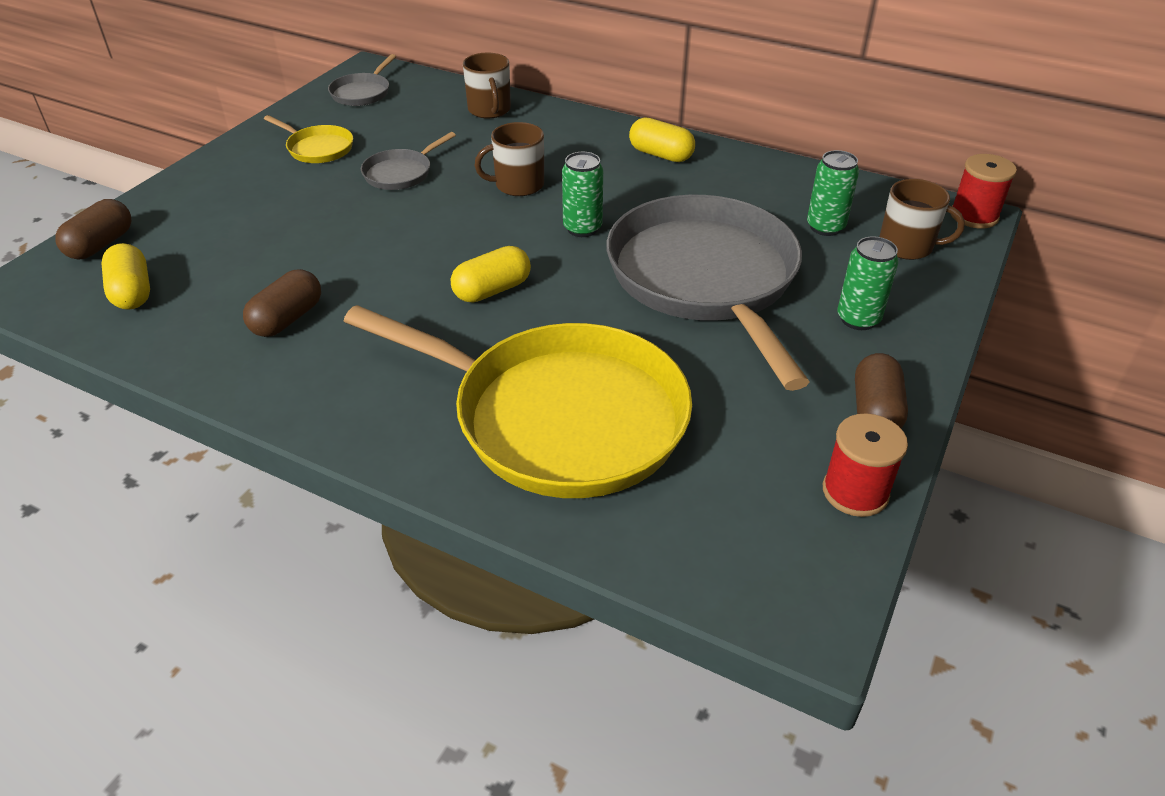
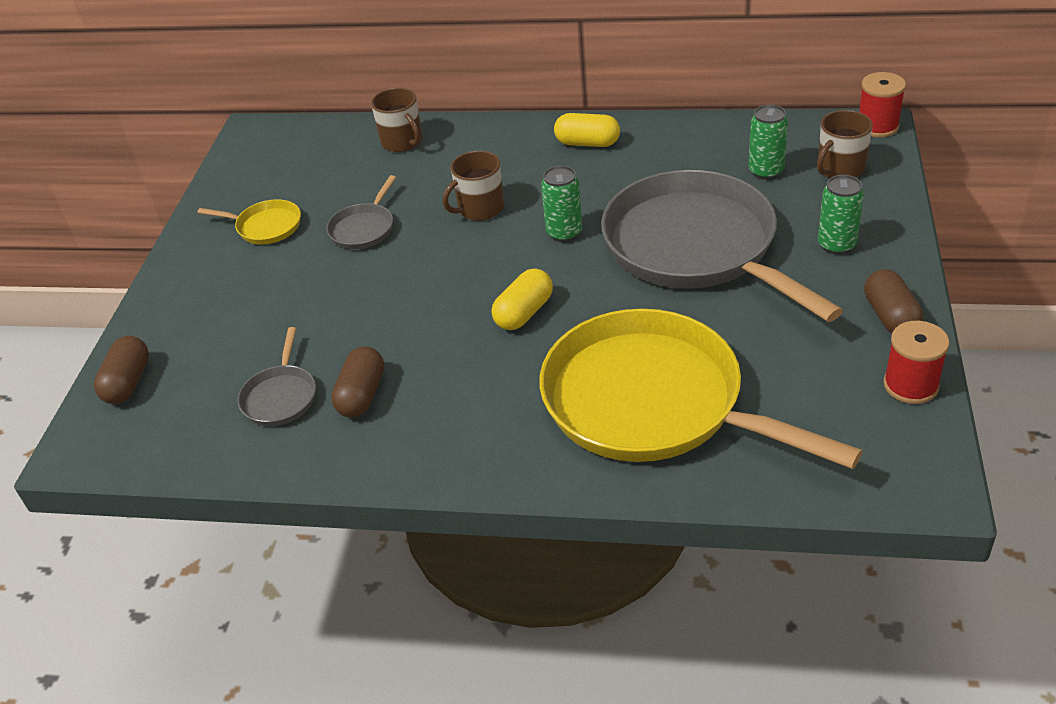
camera: 15 degrees left, 0 degrees up
yellow capsule [101,243,150,310] -> none
grey pan [328,54,396,106] -> grey pan moved to [238,327,316,426]
yellow pan [344,305,692,498] -> yellow pan turned 150 degrees counterclockwise [539,309,863,469]
brown mug [879,179,965,260] -> brown mug turned 135 degrees clockwise [817,110,873,178]

